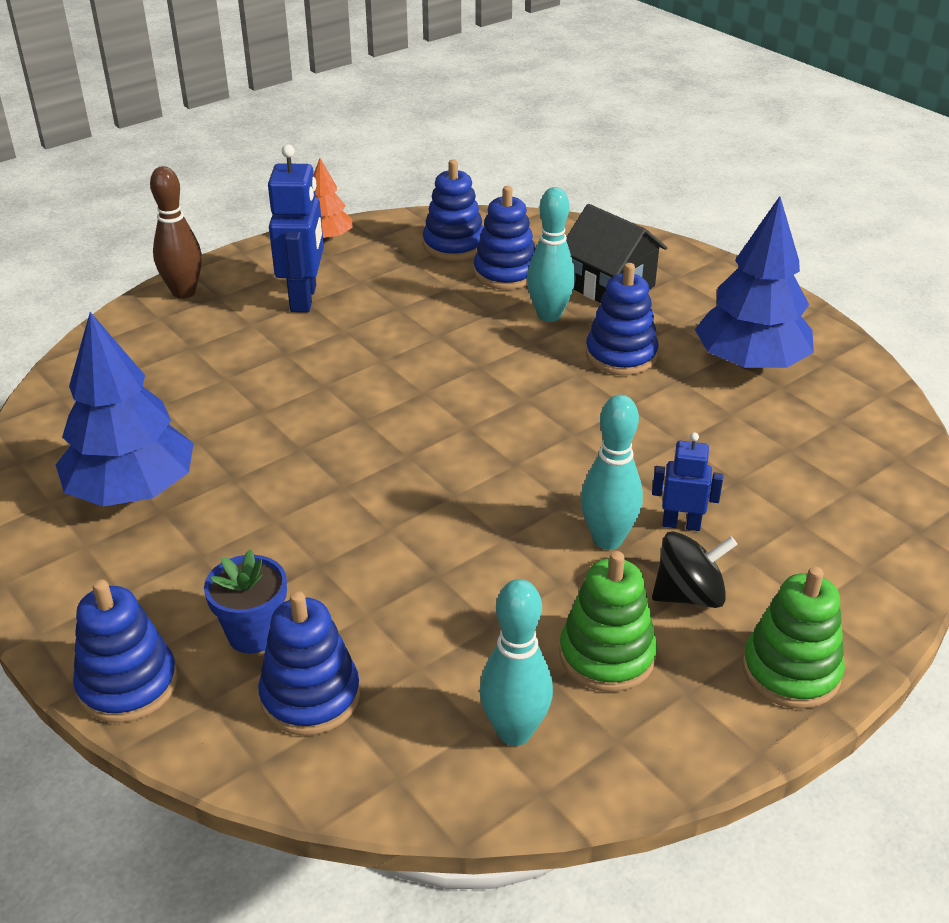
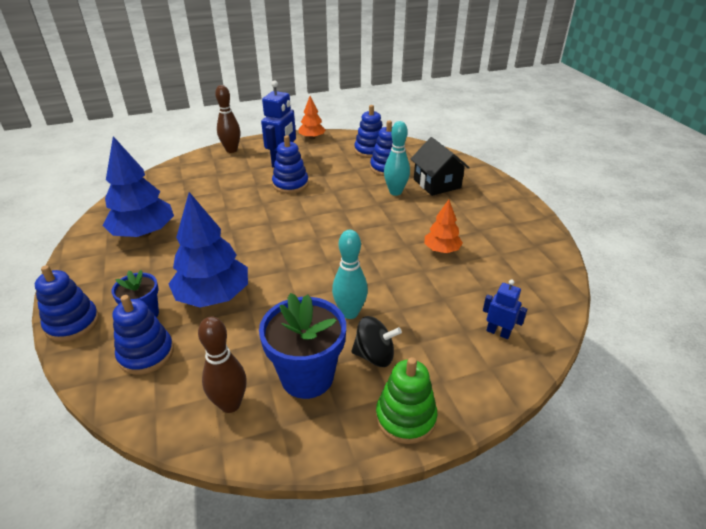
camera: 20 degrees right, 0 degrees up
turquoise bowling pin [479,579,553,746] -> brown bowling pin [198,317,247,413]
green stacking toy [559,551,657,692] -> blue flower pot [259,293,346,399]
blue stacking toy [586,263,658,375] -> blue stacking toy moved to [272,135,309,194]
blue robot [652,432,723,531] -> blue robot moved to [483,279,527,339]
blue tree [695,196,814,371] -> blue tree moved to [169,192,248,308]
none -> orange tree [425,200,463,253]

